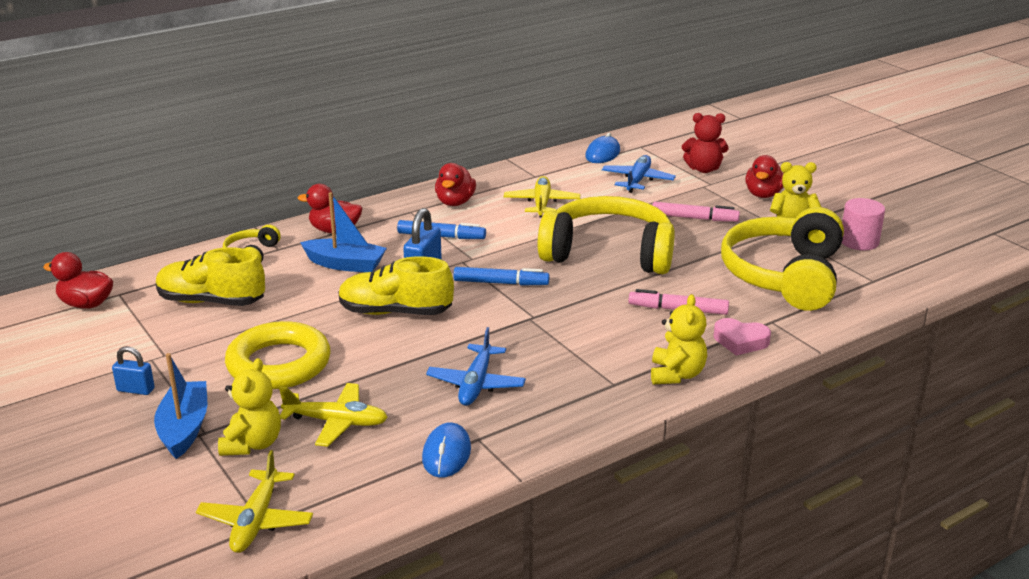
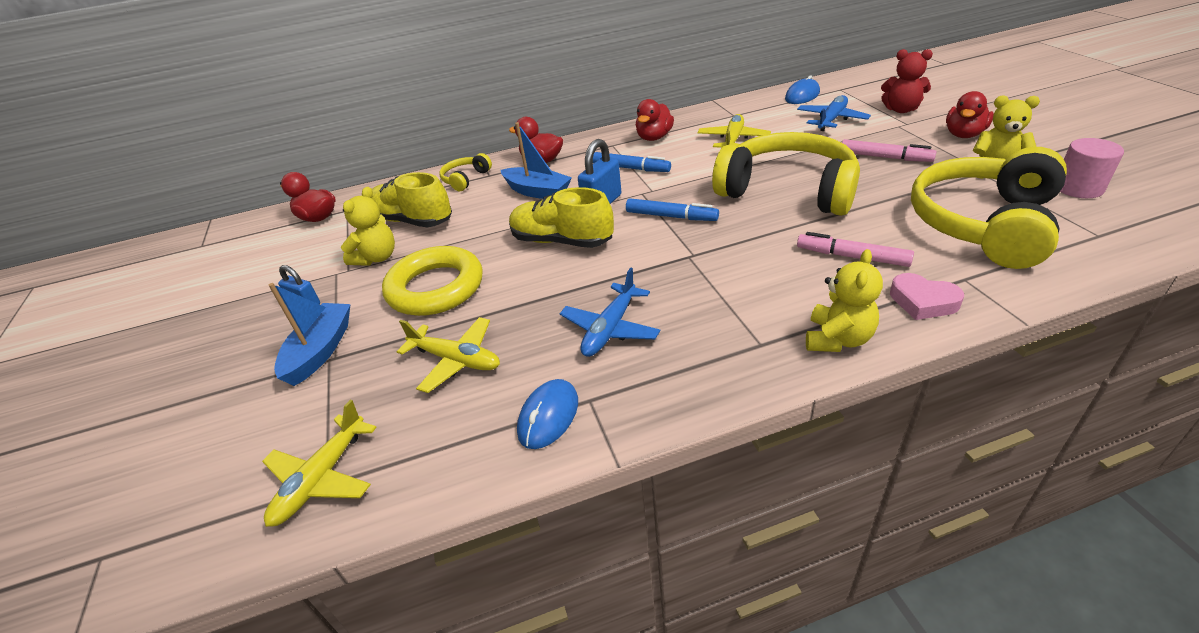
camera: 20 degrees right, 10 degrees up
yellow teddy bear [218,358,281,456] -> yellow teddy bear moved to [341,187,395,266]

